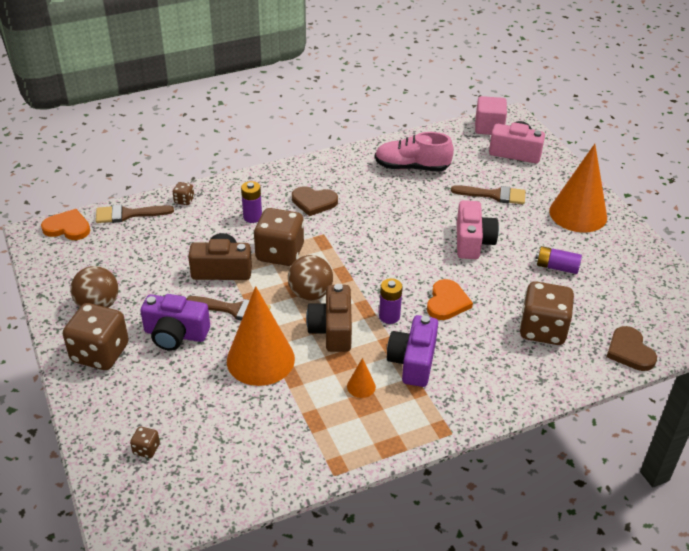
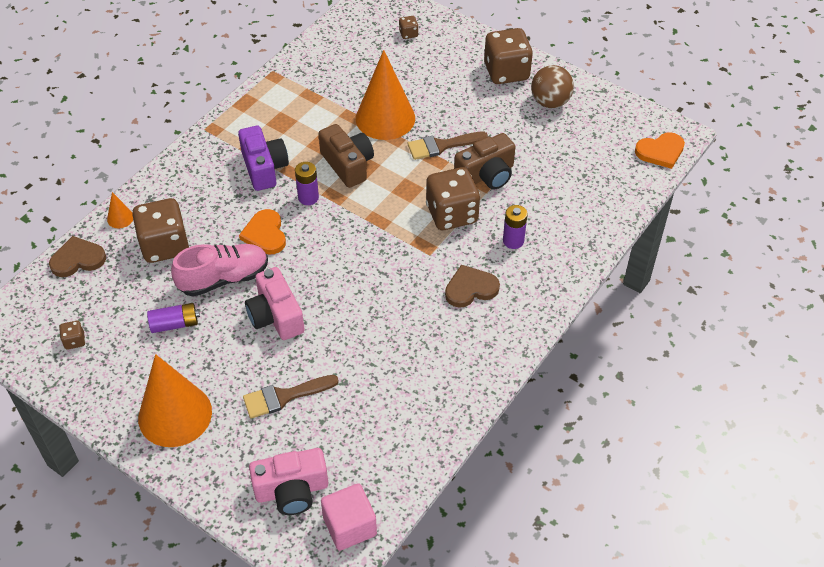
camera: 150 degrees right, 10 degrees up
brown brush [96,204,174,223] -> none
purple camera [140,294,210,351] -> none
brown dice [173,182,194,205] -> brown dice moved to [59,321,85,350]
brown ball [288,255,333,300] -> none
orange cone [347,358,376,398] -> orange cone moved to [107,192,133,228]
pink shoe [375,132,454,172] -> pink shoe moved to [171,244,268,297]
brown heart [606,326,657,371] -> brown heart turned 60 degrees counterclockwise [49,236,106,277]

